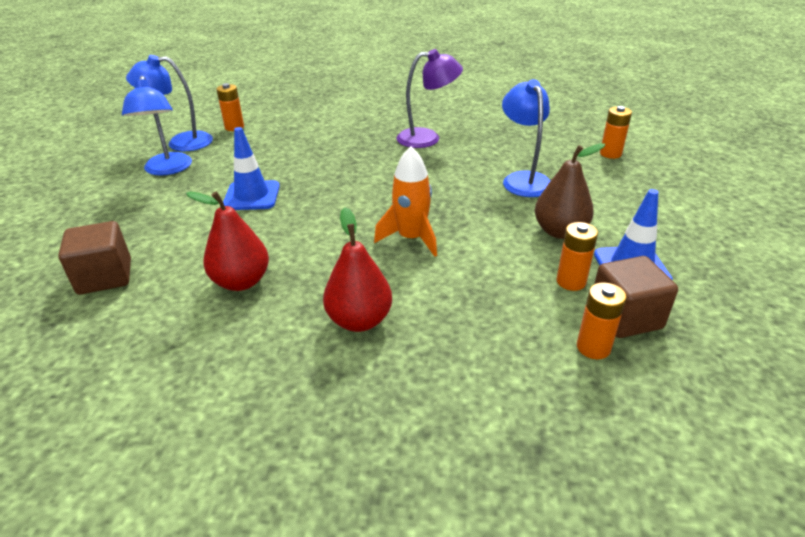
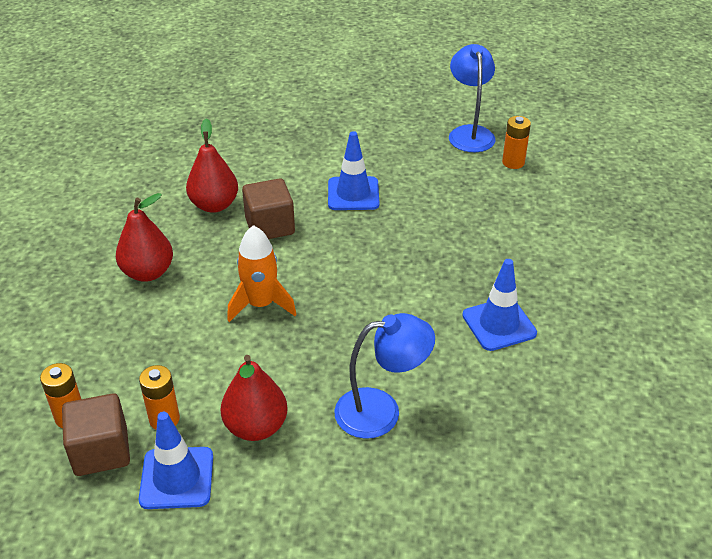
camera: 90 degrees right, 5 degrees up
brown cube [58,221,131,294] -> brown cube moved to [242,178,295,239]
blue lamp [122,76,192,176] -> none
purple lamp [397,49,463,148] -> blue traffic cone [462,259,537,351]
brown pear [535,143,605,239] -> red pear [221,355,287,441]
orange battery [600,106,632,159] -> none

